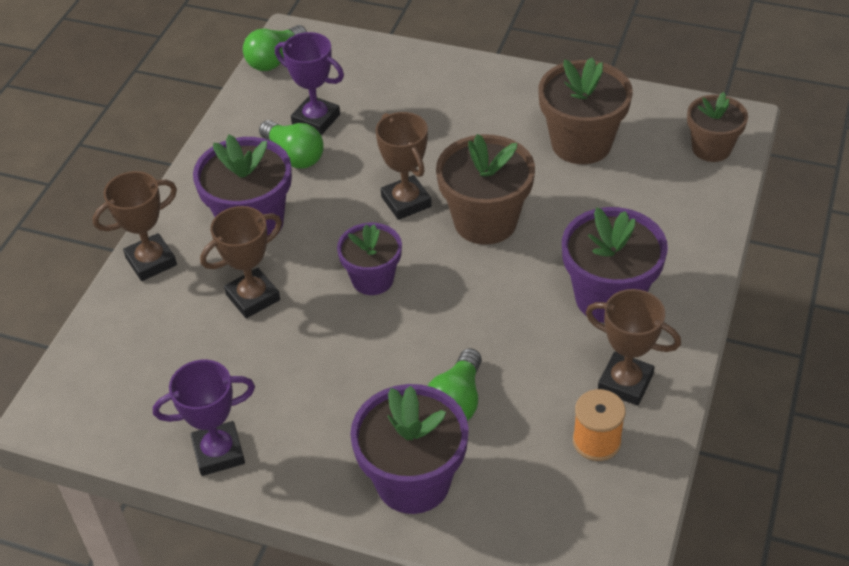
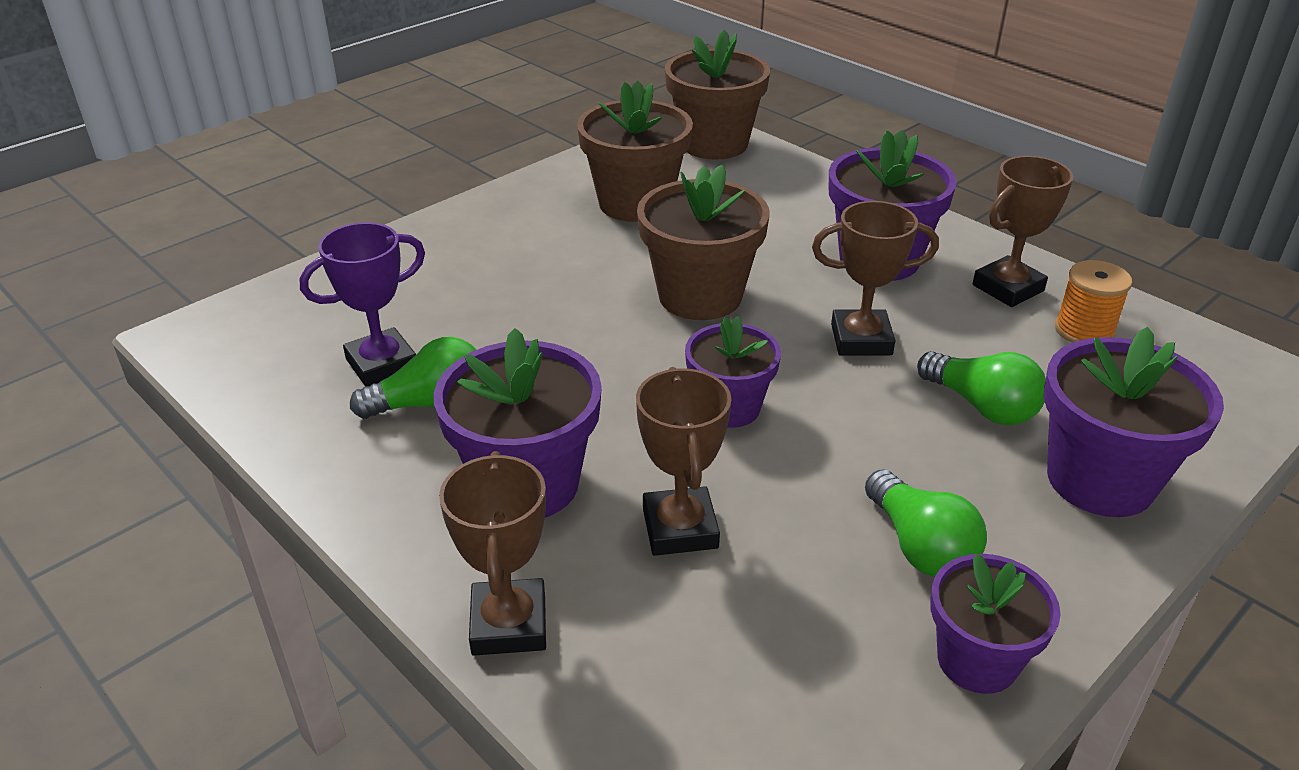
camera: 65 degrees left, 10 degrees down
purple trophy [153,360,255,476] -> purple flower pot [930,554,1061,694]
green light bulb [243,25,307,71] -> green light bulb moved to [865,470,987,577]
brown trophy [375,112,432,220] -> brown trophy moved to [812,201,939,356]
brown flower pot [687,92,748,162] -> brown flower pot [665,30,770,160], size x1.56

